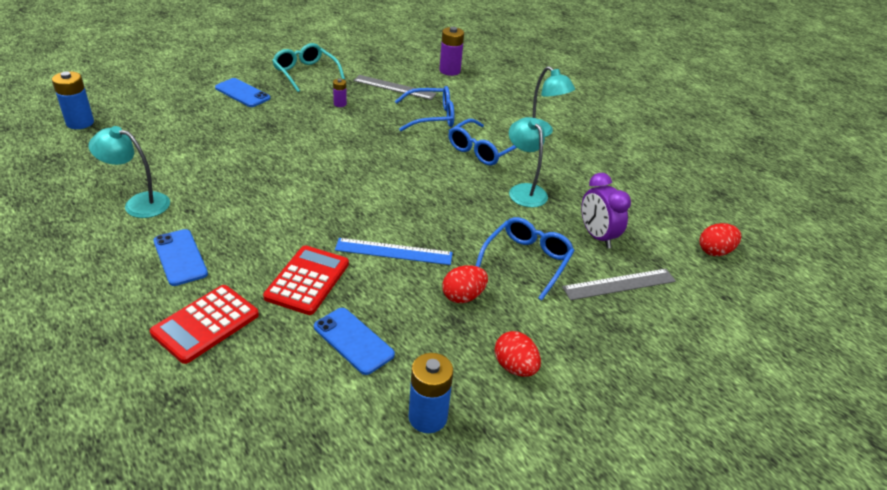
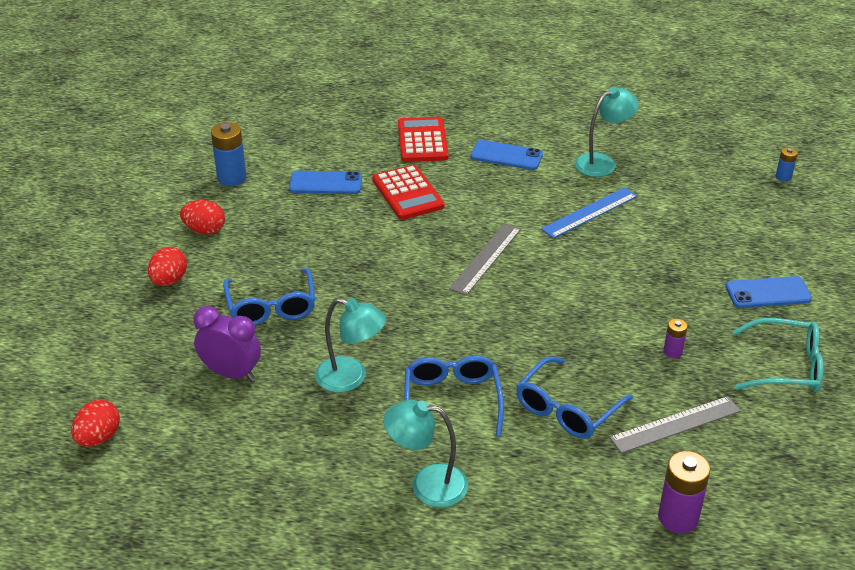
camera: 140 degrees right, 0 degrees up
blue battery [52,71,94,129] -> blue battery [776,147,798,182], size x0.54
blue ruler [335,238,453,265] -> blue ruler moved to [541,187,637,238]
red egg [442,265,488,303] -> red egg moved to [148,247,187,286]
grey ruler [562,269,676,300] -> grey ruler moved to [449,223,521,295]

